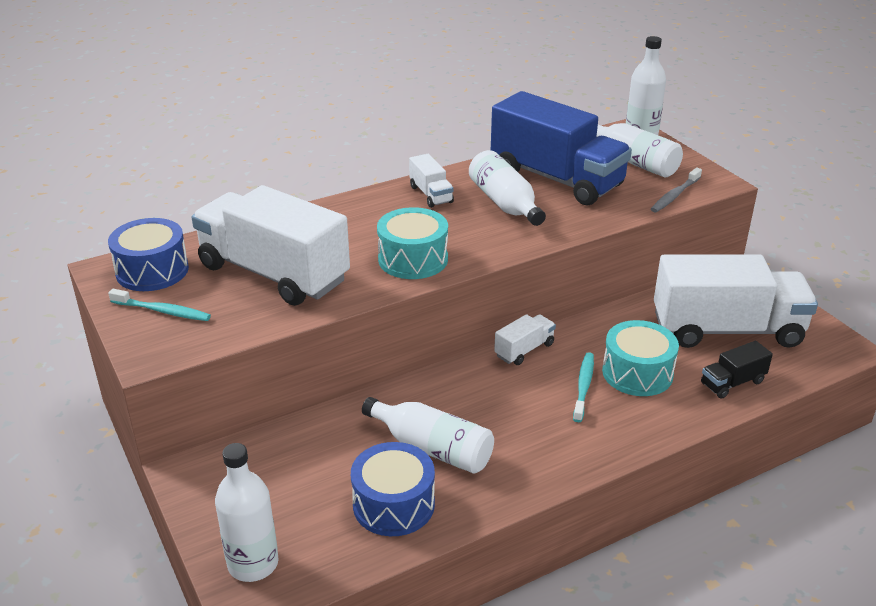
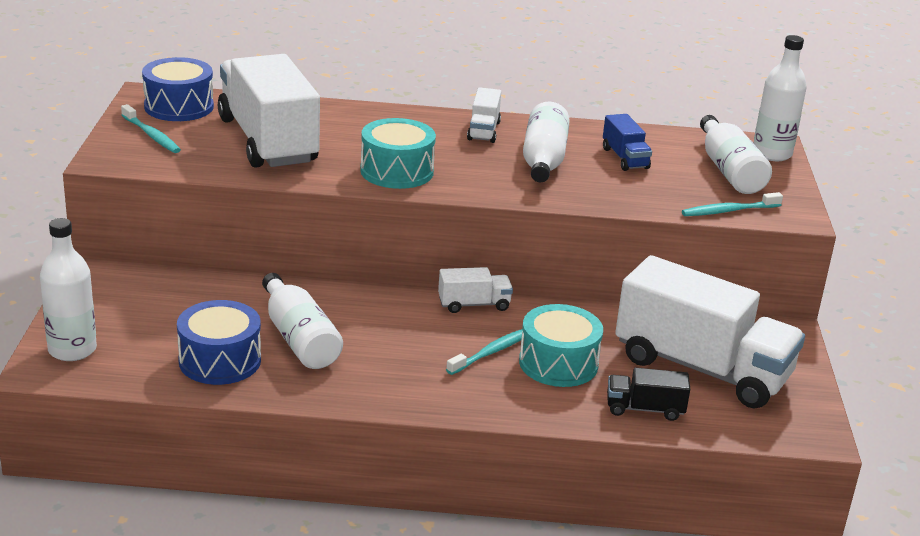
camera: 30 degrees right, 5 degrees down
blue truck [491,91,632,205] -> blue truck [603,114,652,171], size x0.43
grey toothbrush [651,168,702,212] -> turquoise toothbrush [682,192,783,216]

